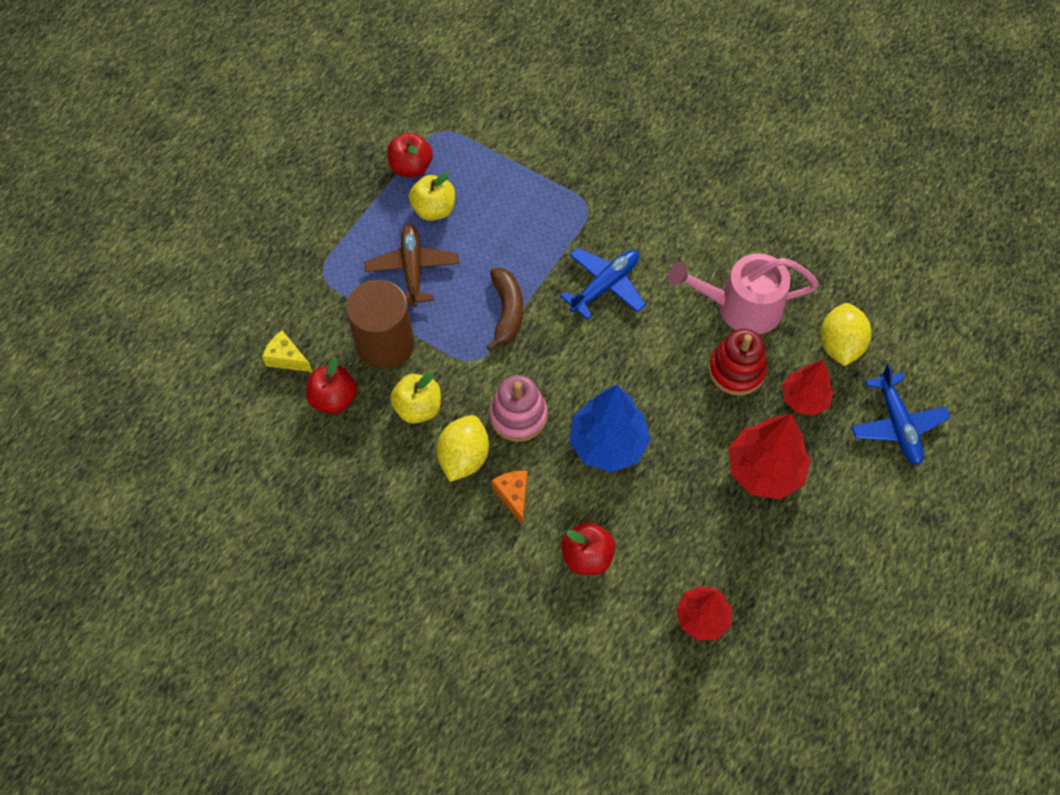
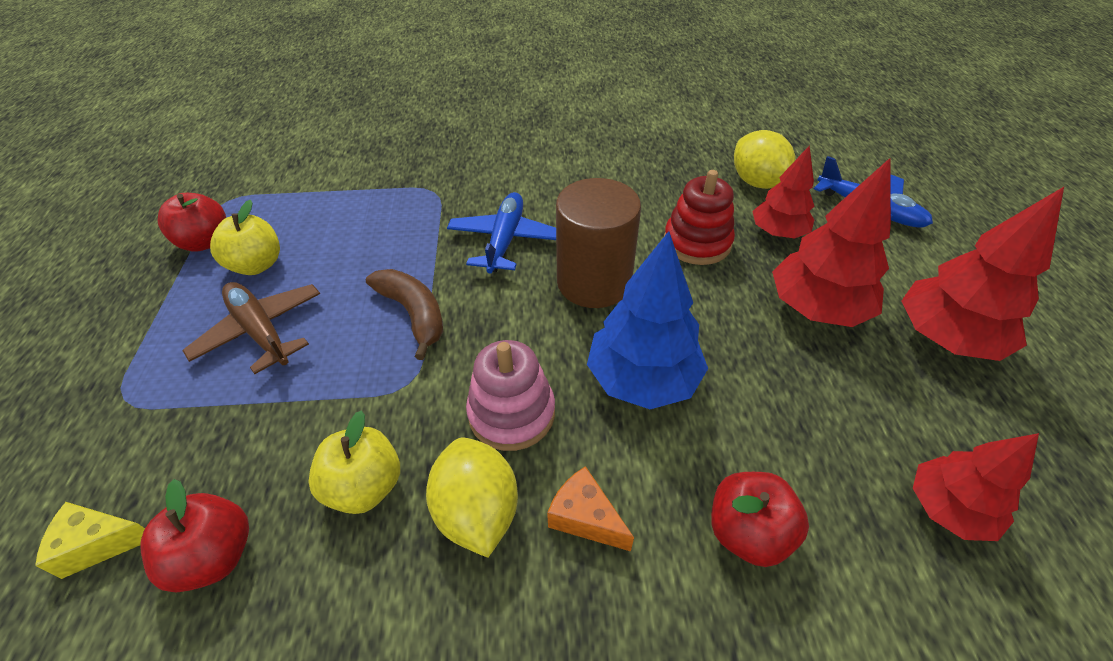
camera: 35 degrees left, 15 degrees down
brown cylinder [346,280,414,369] -> brown cylinder moved to [556,178,641,308]
pink watering can [668,253,819,334] -> none
none -> red tree [902,187,1064,361]

